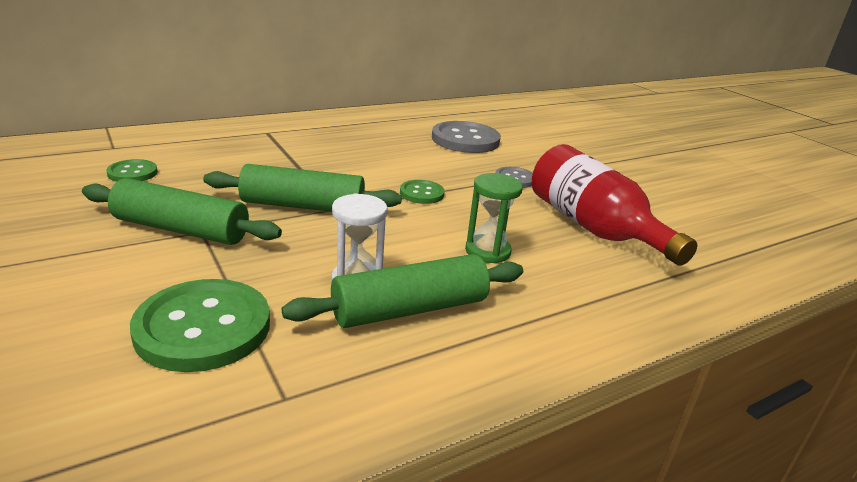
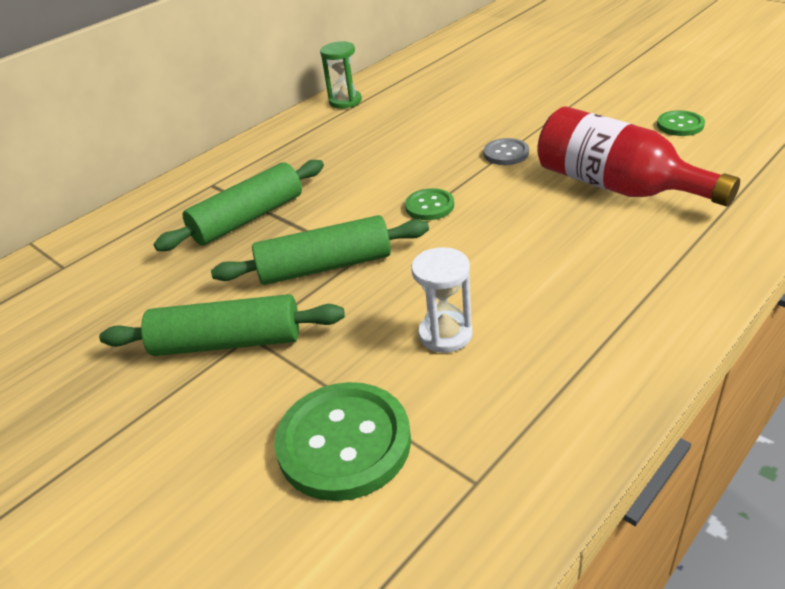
camera: 10 degrees left, 10 degrees up
green button [106,159,158,182] -> green button moved to [657,110,705,136]
green rolling pin [282,254,523,328] -> green rolling pin moved to [154,160,324,251]
grey button [432,121,501,153] -> none
green hourglass [465,173,523,264] -> green hourglass moved to [320,41,362,109]

